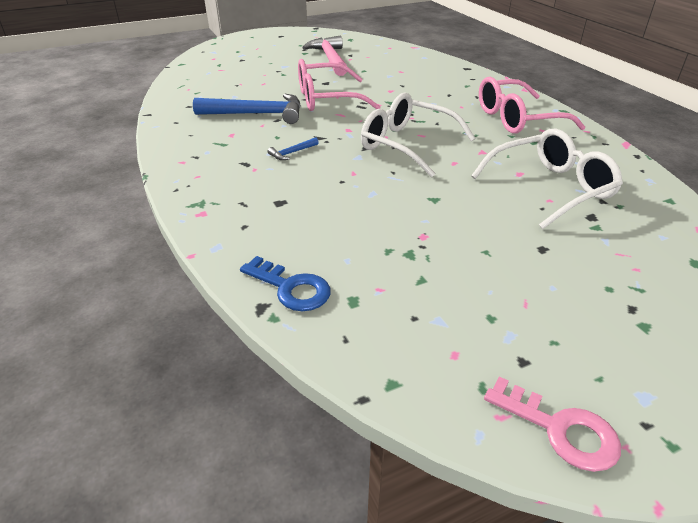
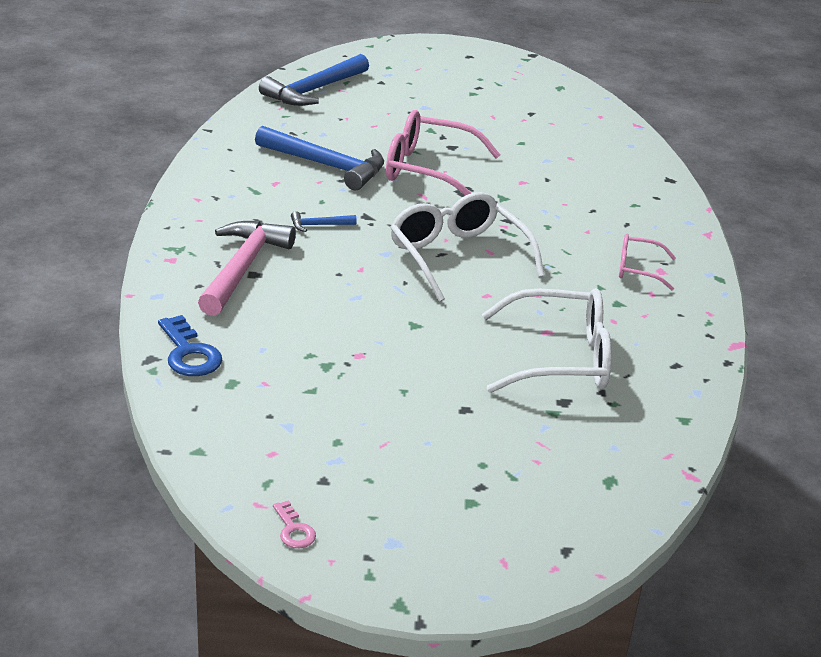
camera: 25 degrees right, 5 degrees down
pink hammer [302,36,347,76] -> pink hammer moved to [198,221,296,316]
pink glasses [479,77,585,134] -> pink glasses [619,234,676,290], size x0.53
pink key [484,377,621,472] -> pink key [273,500,316,548], size x0.56
none -> blue hammer [259,54,369,106]

